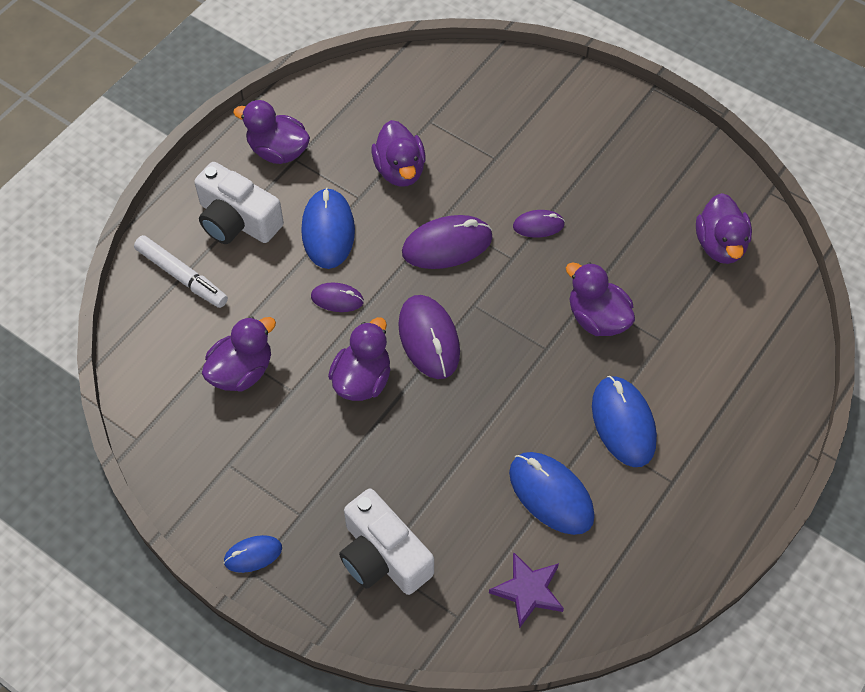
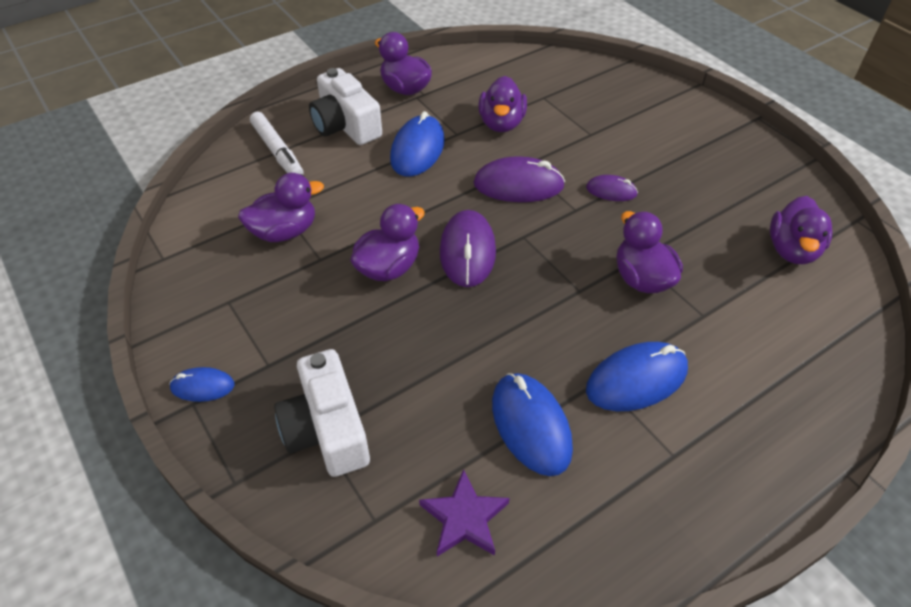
camera: 20 degrees right, 10 degrees down
purple mouse [311,283,364,312] -> none
blue mouse [592,376,657,467] -> blue mouse turned 60 degrees clockwise [586,342,688,411]

